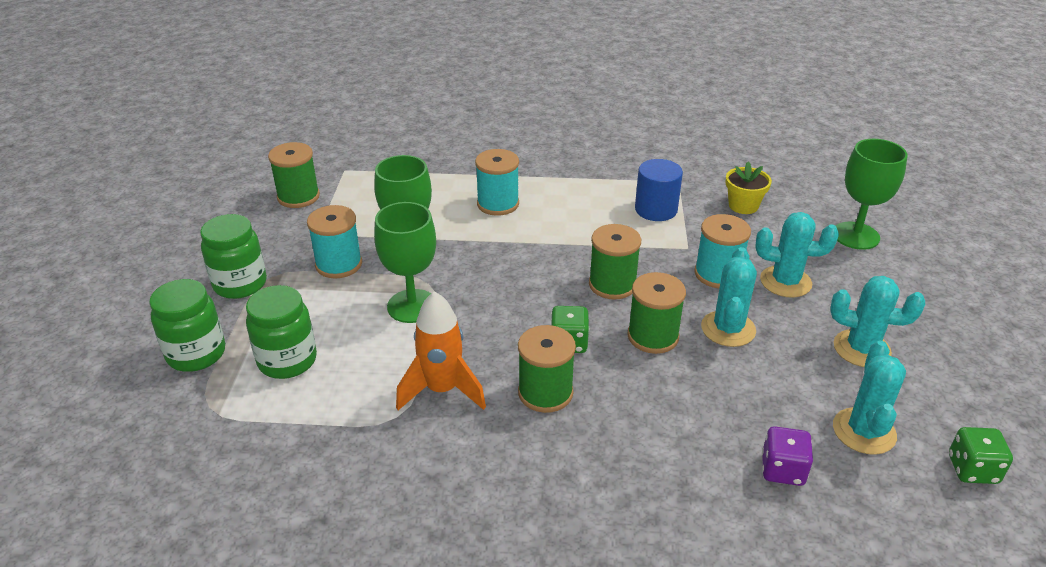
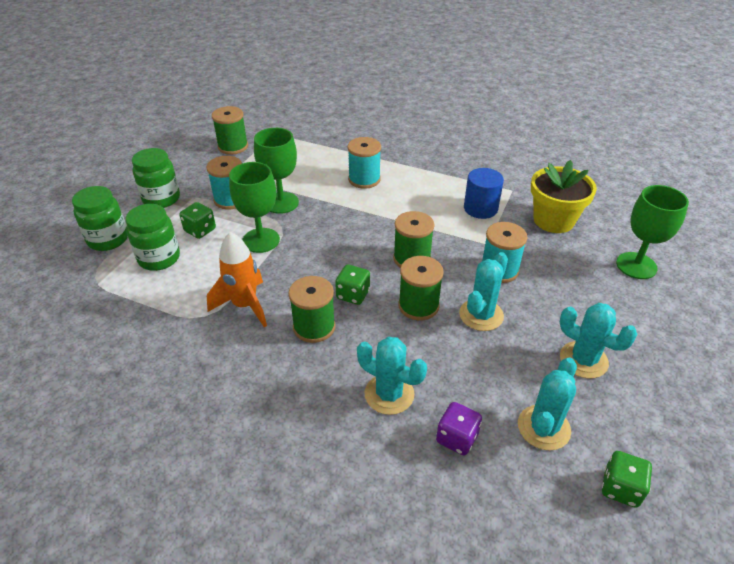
camera: 20 degrees right, 5 degrees up
yellow flower pot [726,162,772,214] -> yellow flower pot [531,160,597,233], size x1.66
turquoise cactus [756,212,839,298] -> turquoise cactus moved to [357,337,427,415]
none -> green dice [180,202,216,239]

